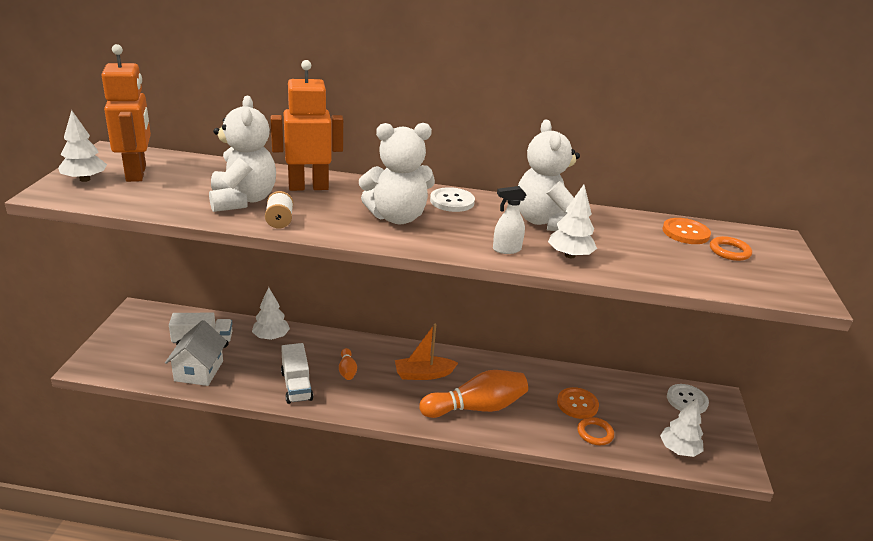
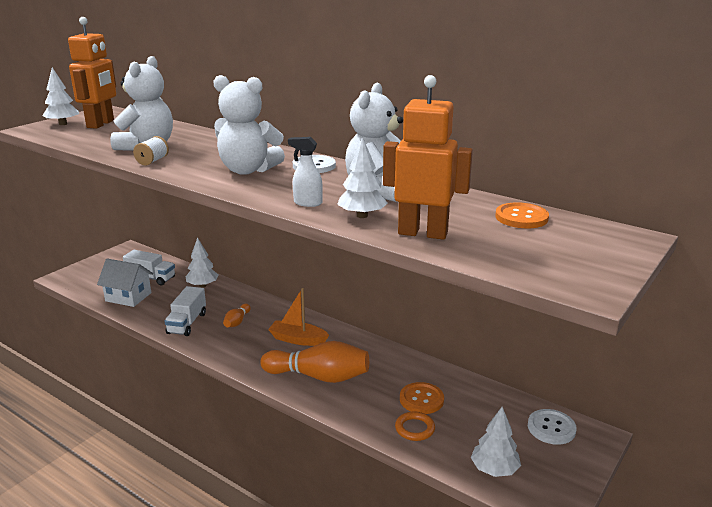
camera: 30 degrees right, 5 degrees down
white house [165,320,227,386] -> white house turned 75 degrees clockwise [97,258,153,307]
orange robot [271,60,343,191] -> orange robot moved to [383,75,473,240]
orange ring [710,236,752,261] -> none

